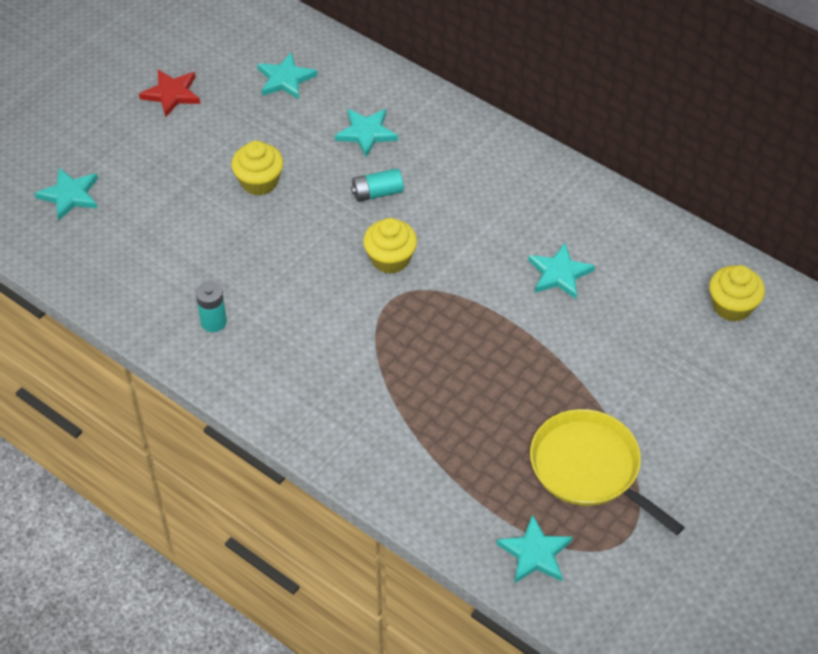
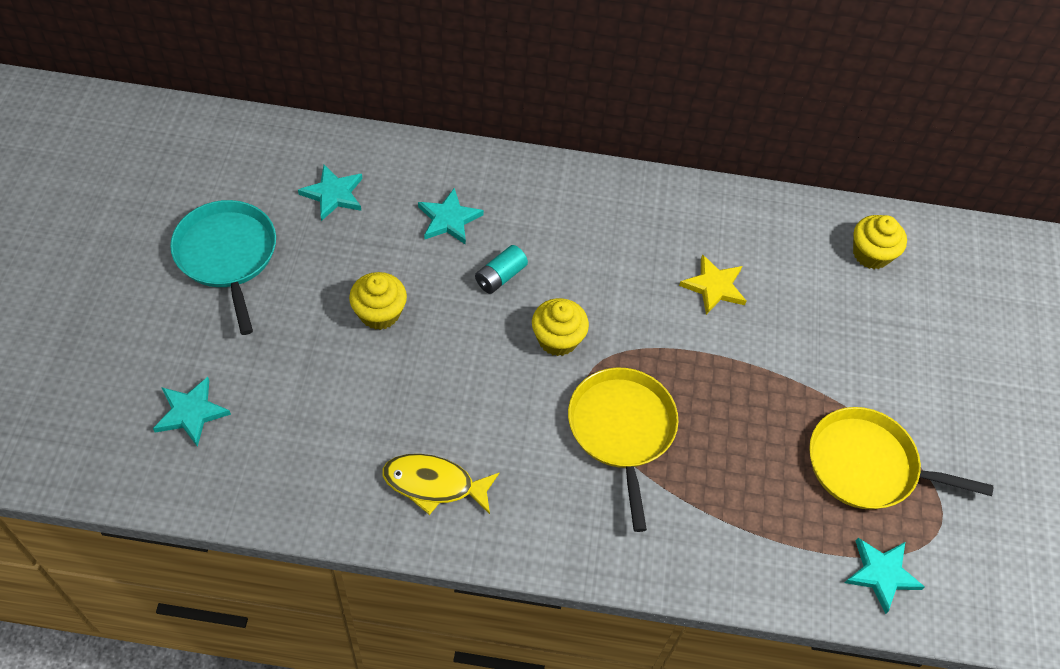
camera: 35 degrees left, 5 degrees up
red star [139,70,201,117] -> turquoise pan [170,200,276,335]
turquoise battery [196,282,227,332] -> yellow fish [382,454,500,515]
turquoise star [528,243,595,299] -> yellow star [679,254,746,315]
none -> yellow pan [568,368,678,532]

